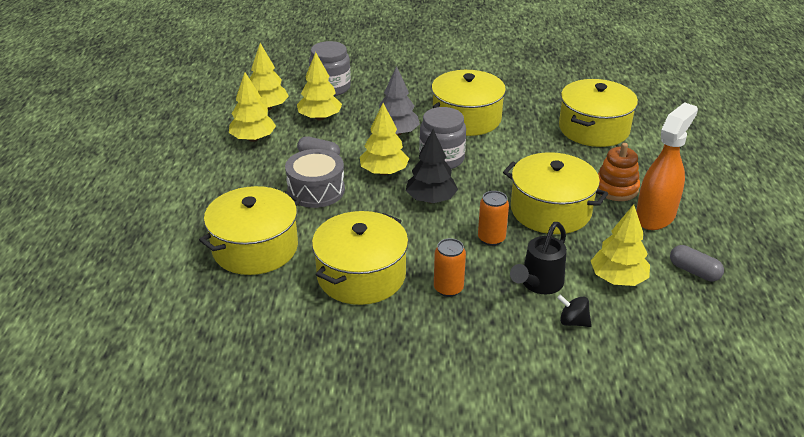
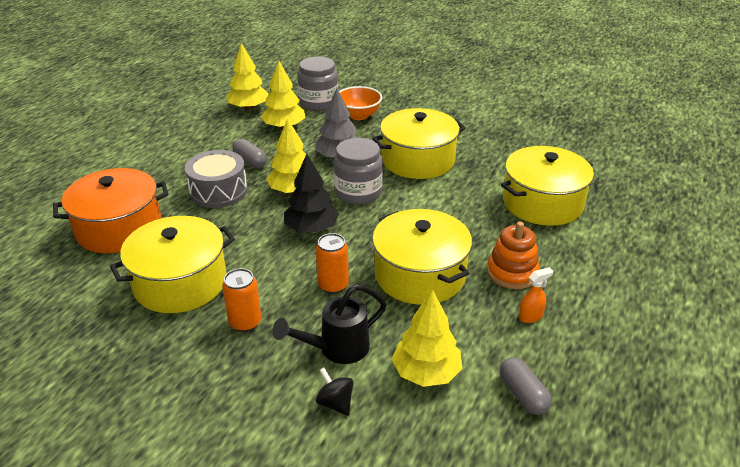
camera: 25 degrees right, 0 degrees up
yellow pot [199,186,301,275] -> orange pot [53,168,169,253]
yellow tree [229,72,276,142] -> none
orange spray bottle [636,102,698,230] -> orange spray bottle [519,267,553,323], size x0.41
none -> orange bowl [339,86,382,120]

